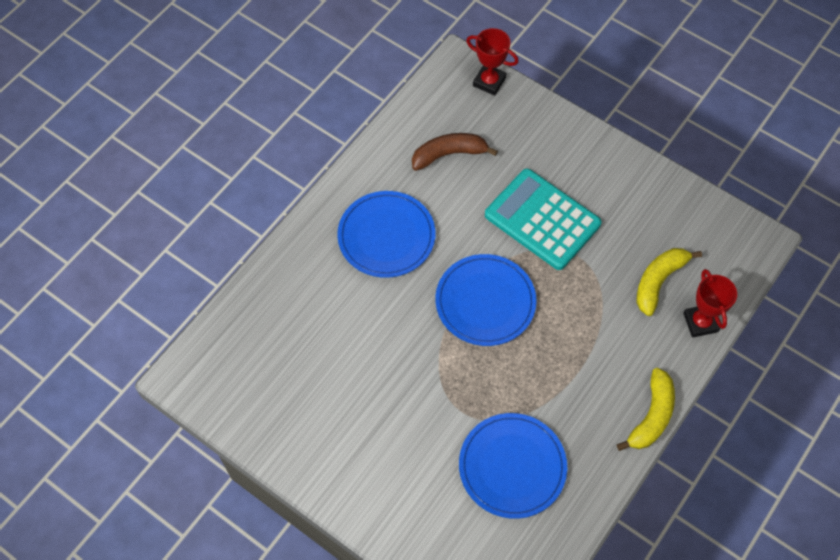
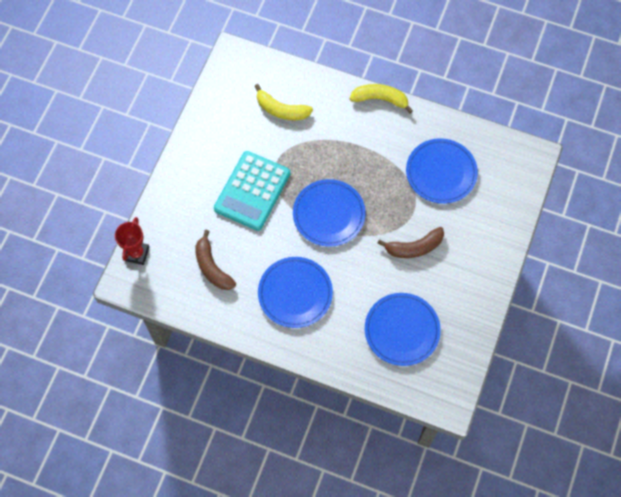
camera: 105 degrees left, 5 degrees up
red trophy [683,269,737,338] -> none
none -> blue plate [365,293,441,366]
none -> brown banana [377,227,444,258]

